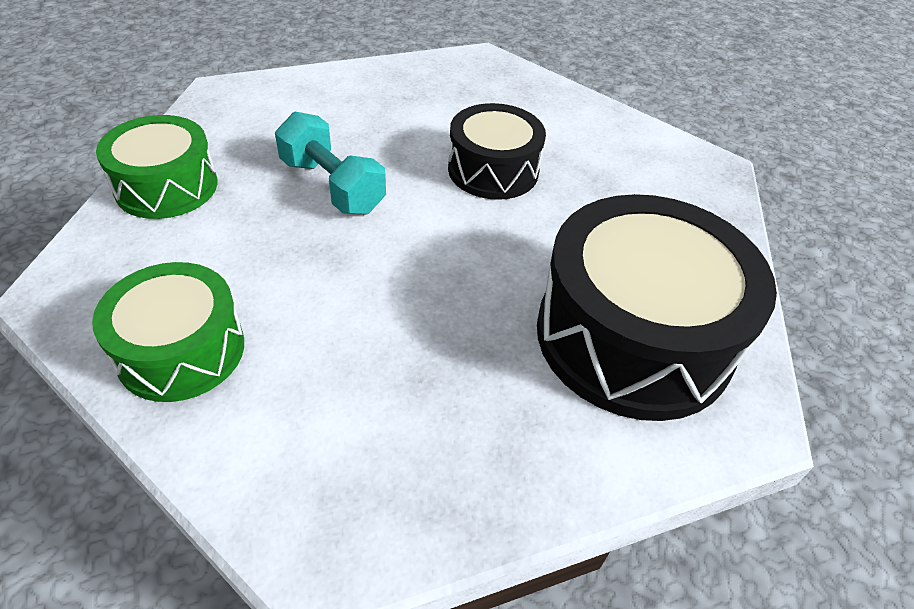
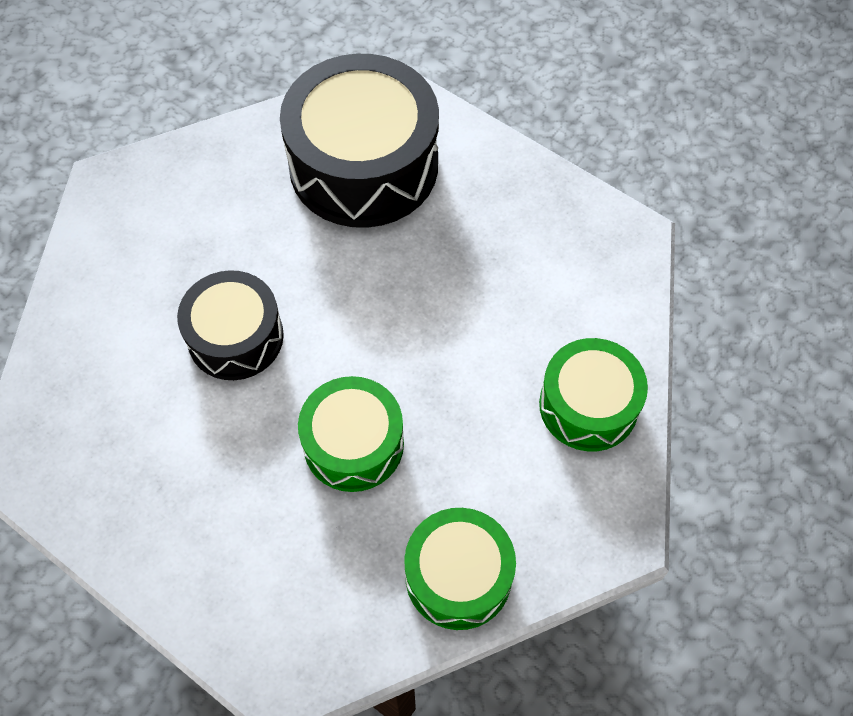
camera: 120 degrees left, 15 degrees up
turquoise dumbbell [275,112,386,214] -> green drum [298,376,404,492]

